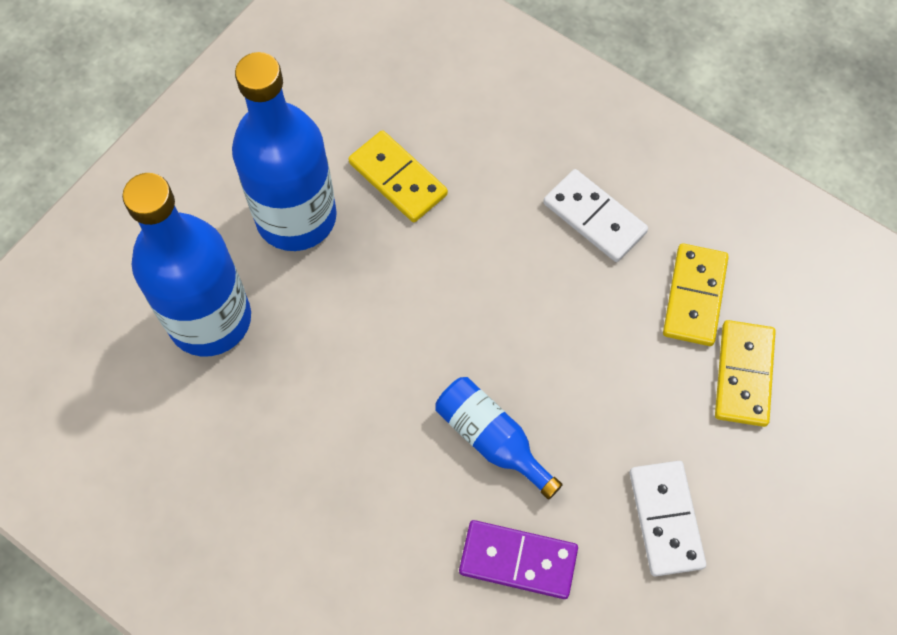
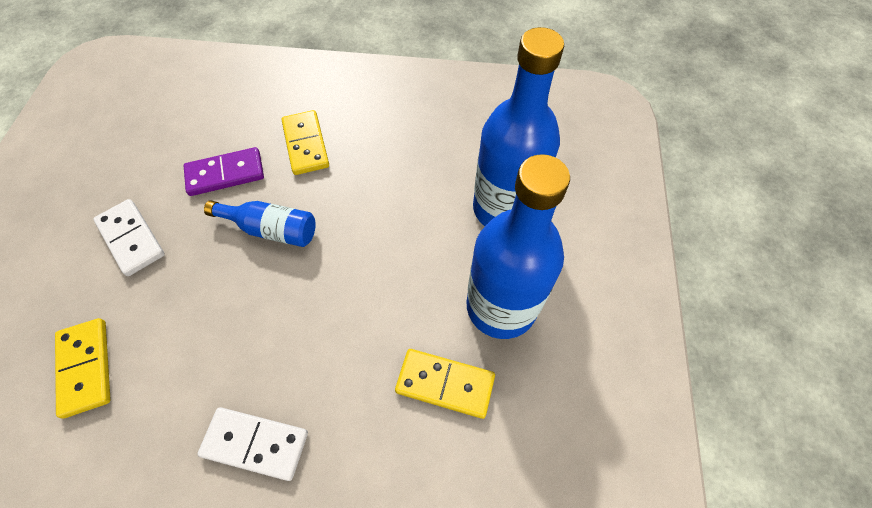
camera: 150 degrees right, 5 degrees down
yellow domino [663,243,729,346] -> yellow domino moved to [281,110,329,175]

